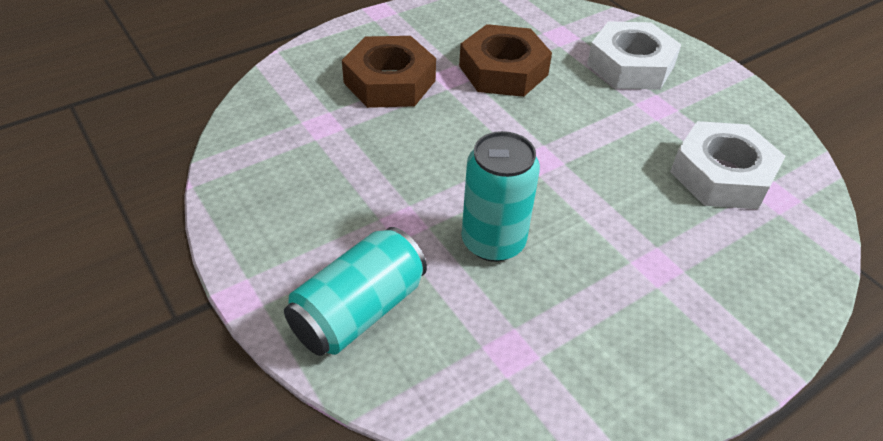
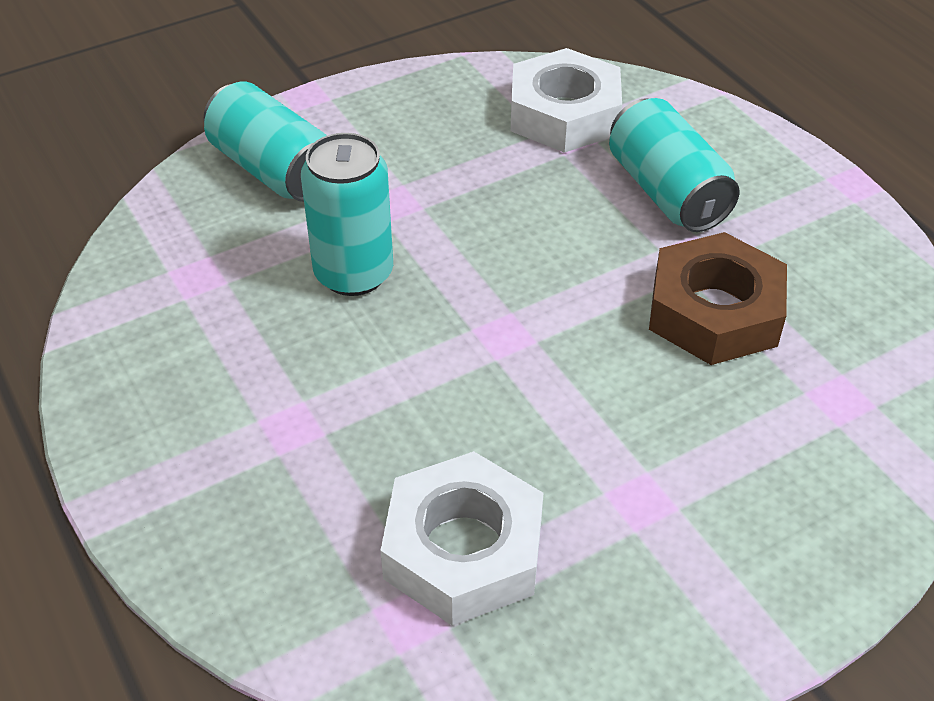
camera: 95 degrees right, 0 degrees up
brown nut [342,36,436,108] -> turquoise can [609,98,740,232]
white nut [587,21,681,90] -> white nut moved to [511,48,622,153]

